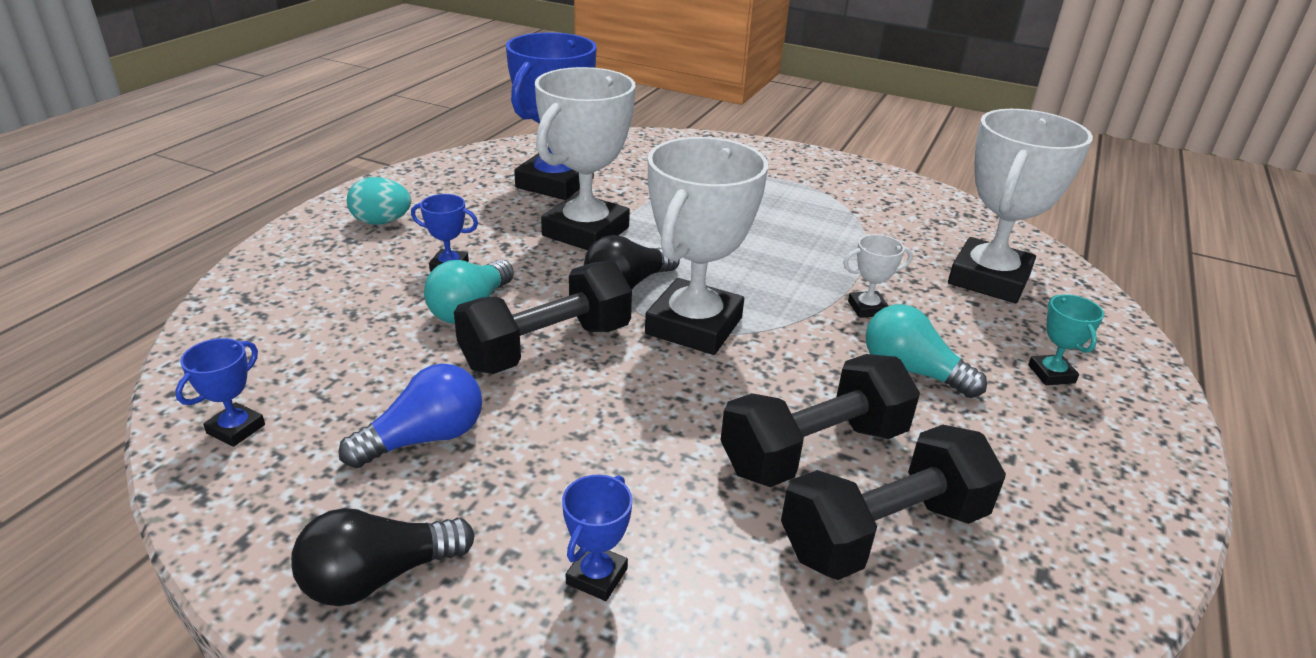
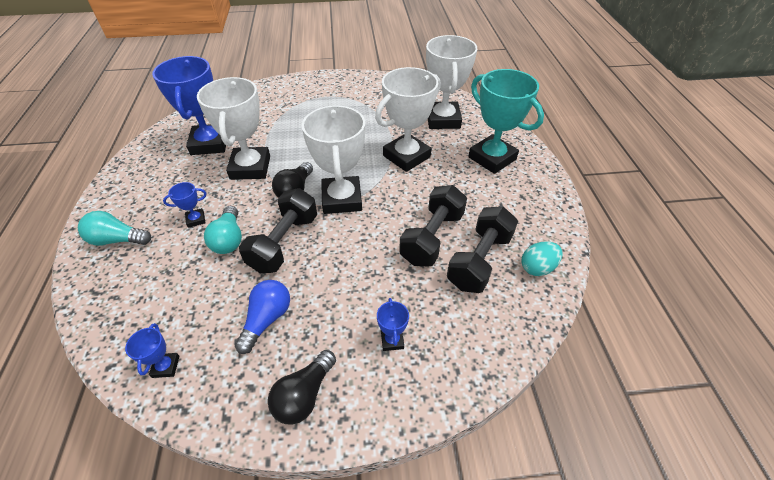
camera: 30 degrees left, 15 degrees up
turquoise egg [347,177,411,225] -> turquoise egg moved to [521,241,563,276]
white trophy [843,234,913,318] -> white trophy [375,67,441,172], size x2.35
turquoise light bulb [866,304,987,398] -> turquoise light bulb moved to [78,211,151,246]
turquoise trophy [1028,294,1104,385] -> turquoise trophy [468,69,544,174], size x2.35

